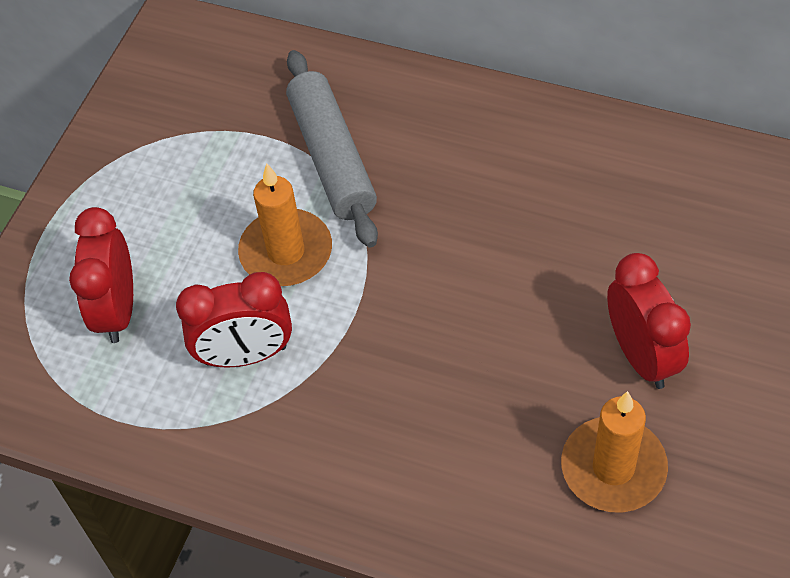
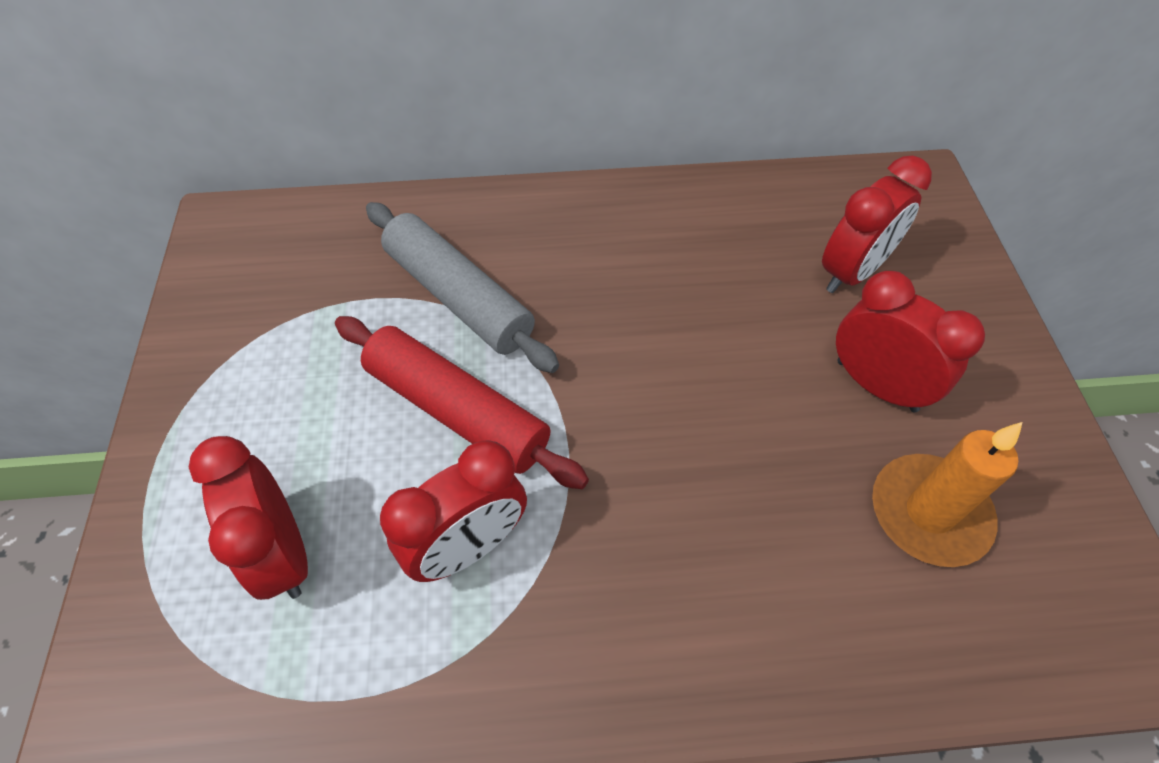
camera: 30 degrees left, 0 degrees up
orange candle [238,163,332,286] -> red rolling pin [335,316,589,489]
none -> red clock [822,155,932,293]

